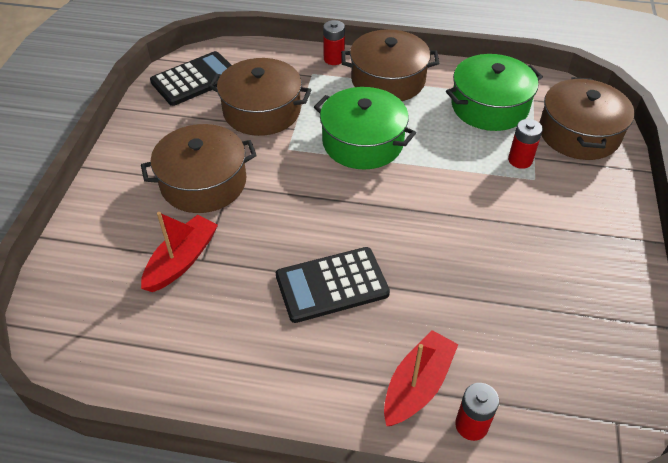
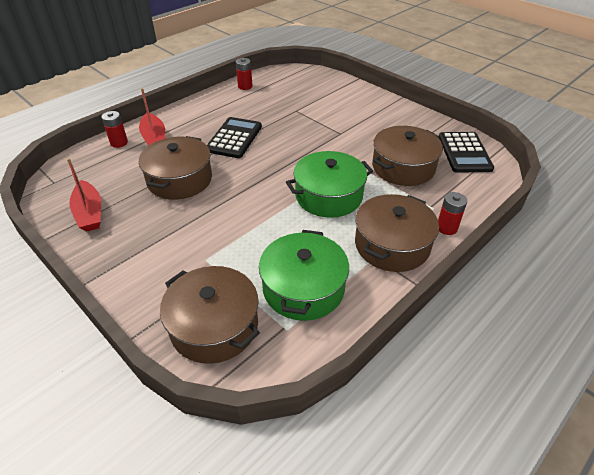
camera: 125 degrees right, 5 degrees down
brown pot [141,124,257,213] -> brown pot moved to [139,136,212,200]
red boat [141,212,218,292] -> red boat moved to [67,158,101,232]
red battery [508,119,543,169] -> red battery moved to [236,58,252,90]

